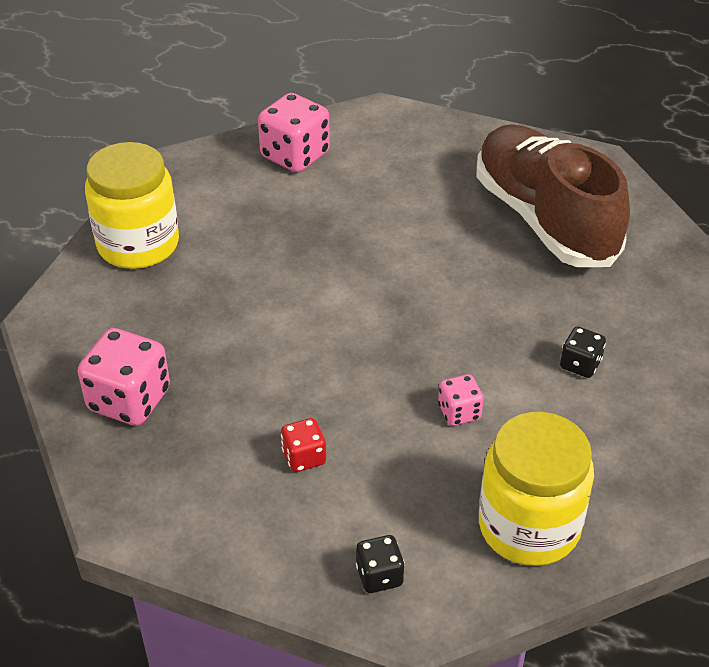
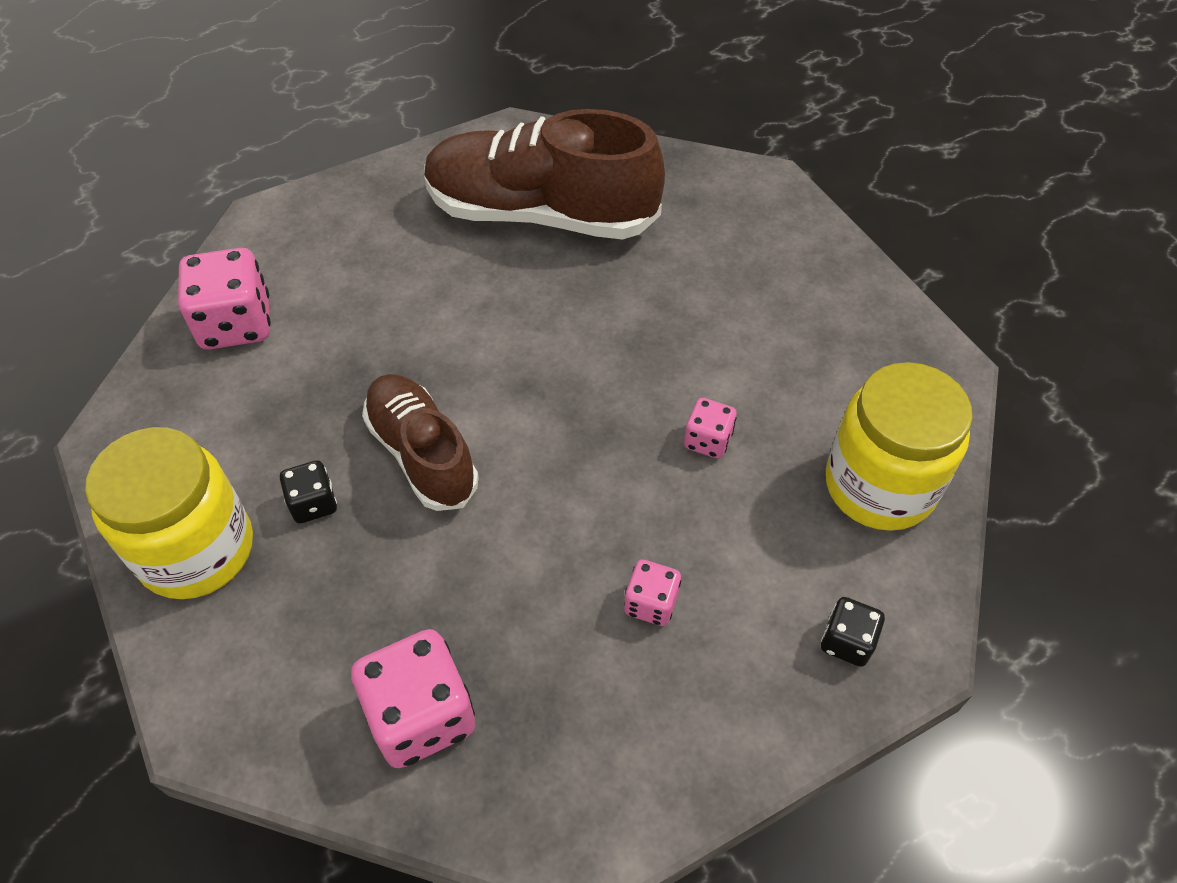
camera: 50 degrees left, 10 degrees up
red dice [281,418,326,472] -> pink dice [624,560,681,626]
black dice [560,327,606,378] -> black dice moved to [280,460,337,523]
none -> brown shoe [362,374,479,511]

